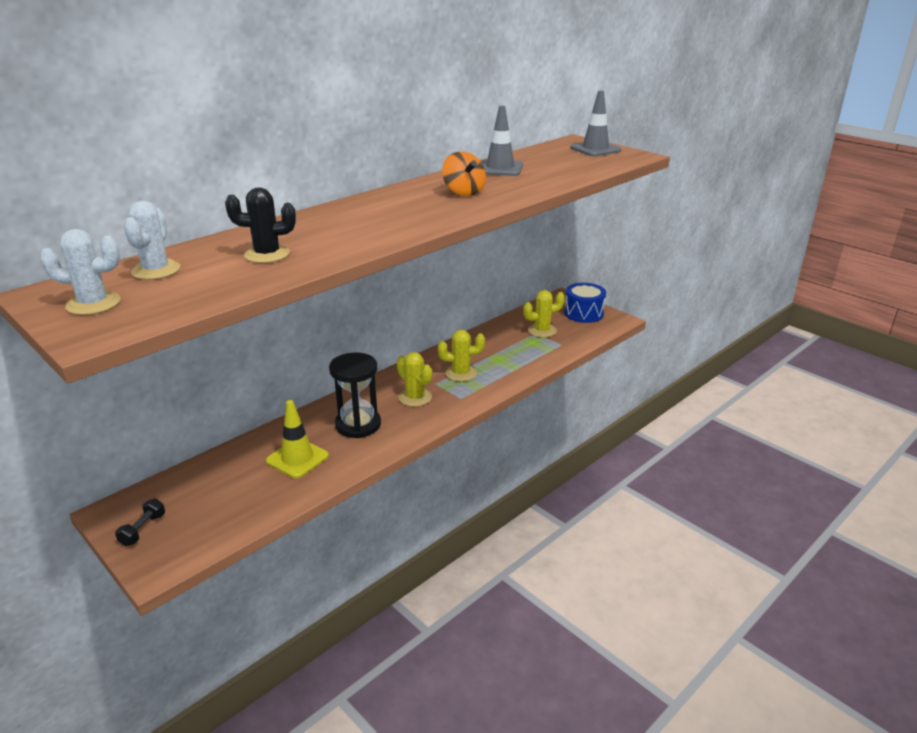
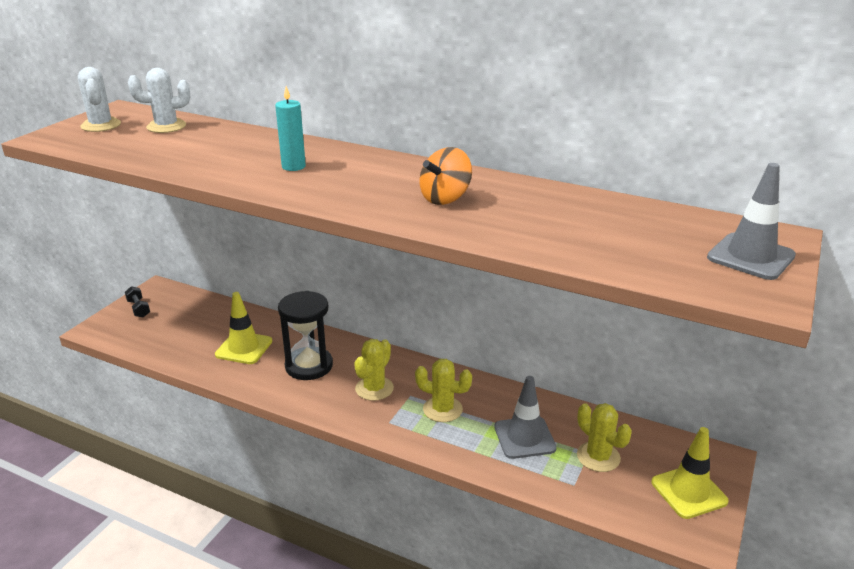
camera: 70 degrees right, 0 degrees up
black dumbbell [115,498,165,546] -> black dumbbell turned 60 degrees clockwise [125,286,150,318]
black cactus [225,187,296,263] -> none
yellow cactus [438,330,485,382] -> yellow cactus turned 45 degrees counterclockwise [415,359,472,422]
grey traffic cone [481,106,523,176] -> grey traffic cone moved to [494,376,557,459]
blue drum [564,283,606,323] -> yellow traffic cone [651,427,729,519]
none -> turquoise candle [275,86,306,171]

